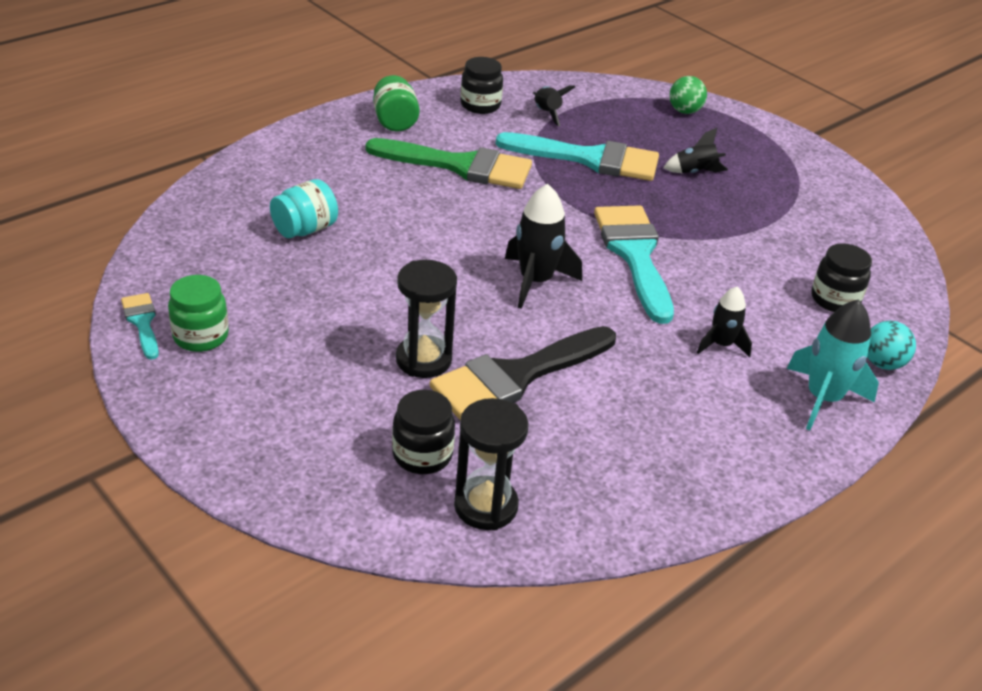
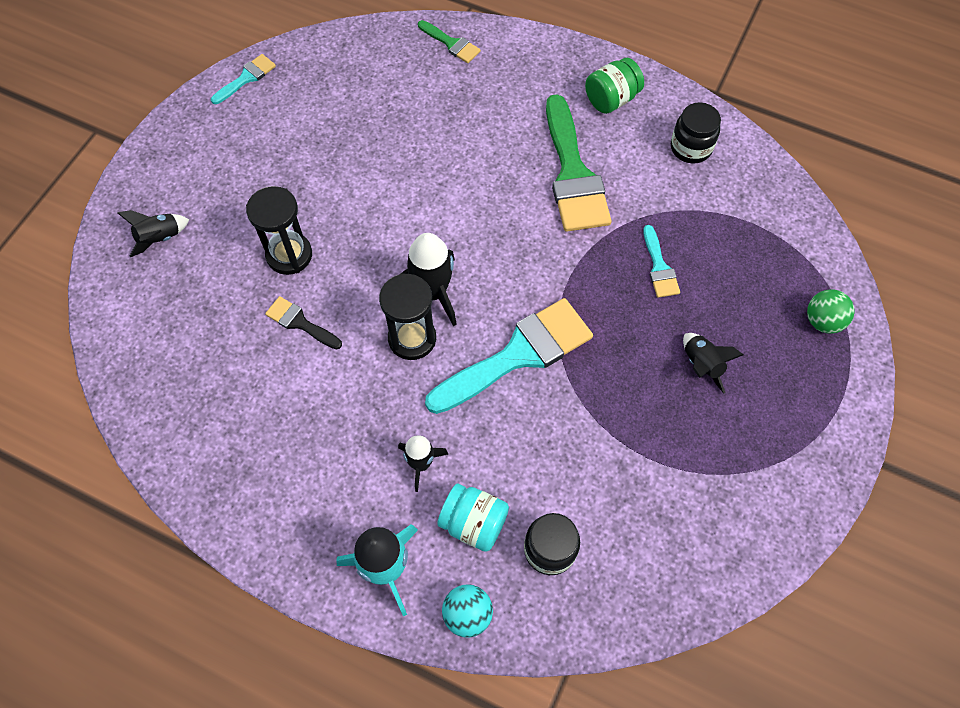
camera: 70 degrees right, 25 degrees up
green jar [168,275,229,352] -> none
turquoise jar [270,179,338,238] -> turquoise jar moved to [437,484,509,552]
black jar [392,390,455,474] -> none
black brush [430,326,616,420] -> black brush [265,296,342,350], size x0.48
black hourglass [454,398,529,530] -> black hourglass moved to [379,273,436,360]
turquoise brush [496,132,659,181] -> turquoise brush [643,225,680,298], size x0.48
black rocket [533,85,575,126] -> black rocket moved to [117,210,189,257]
none -> green brush [418,20,481,63]

